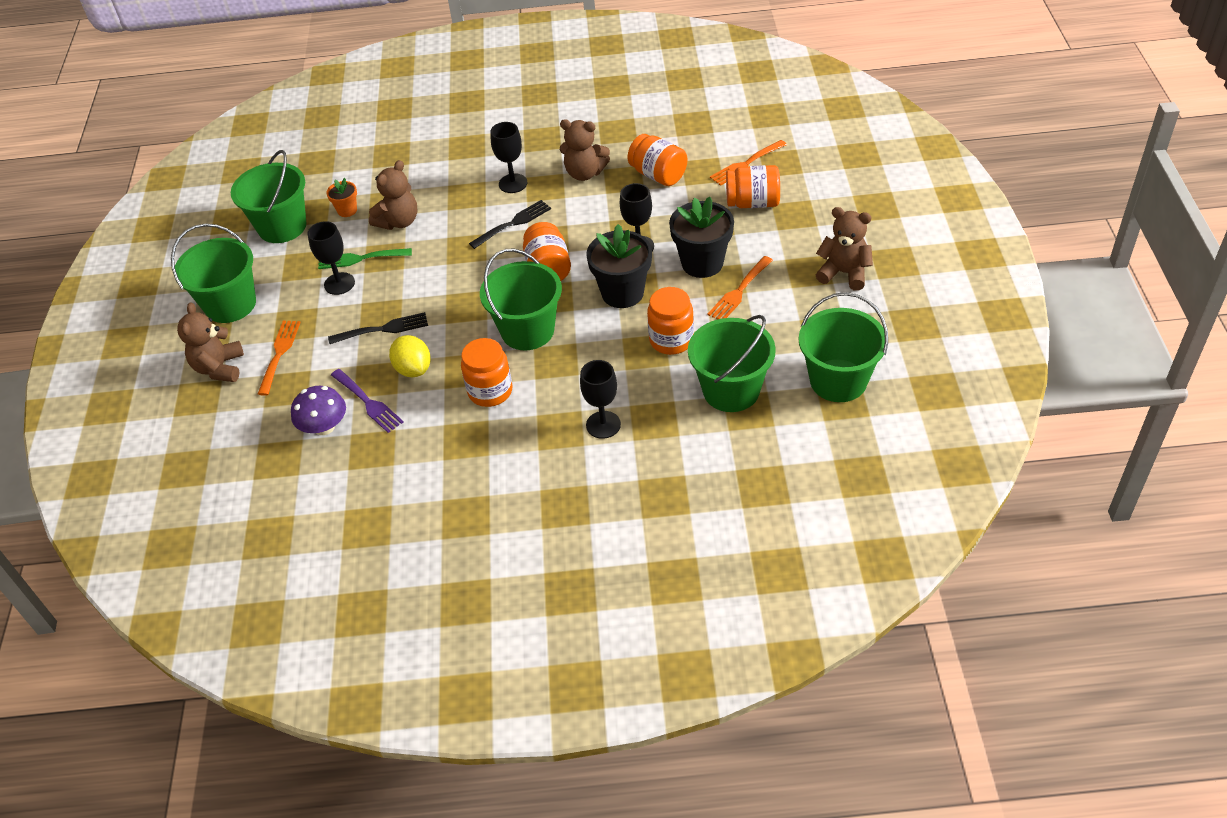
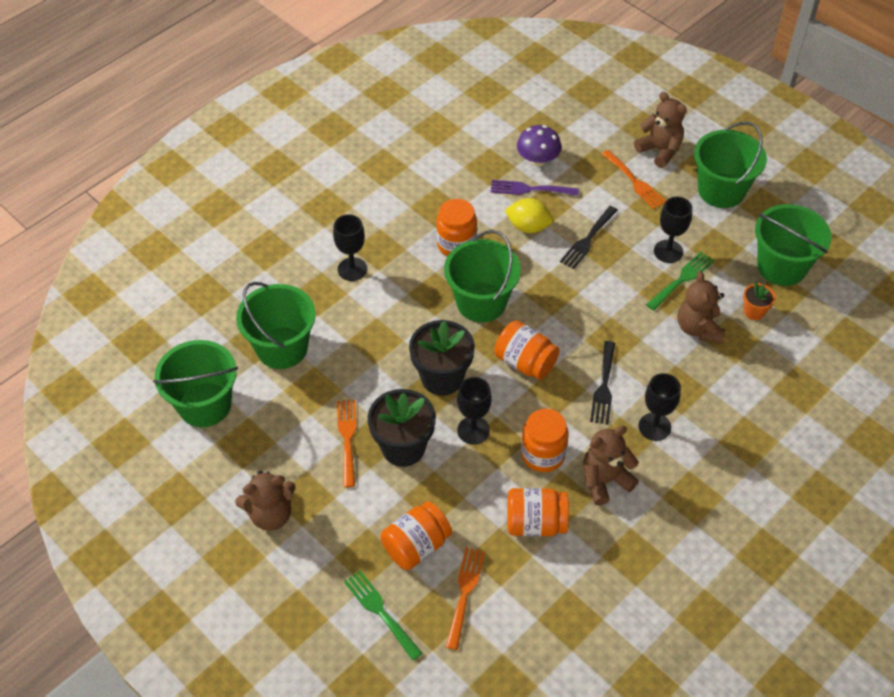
camera: 135 degrees right, 5 degrees up
orange jar [647,287,694,355] -> orange jar moved to [521,409,569,472]
none -> green fork [344,570,422,661]

